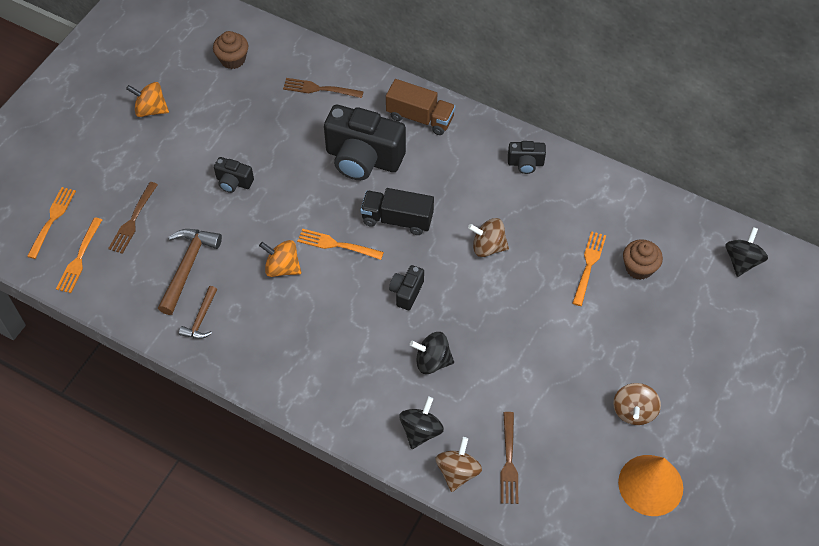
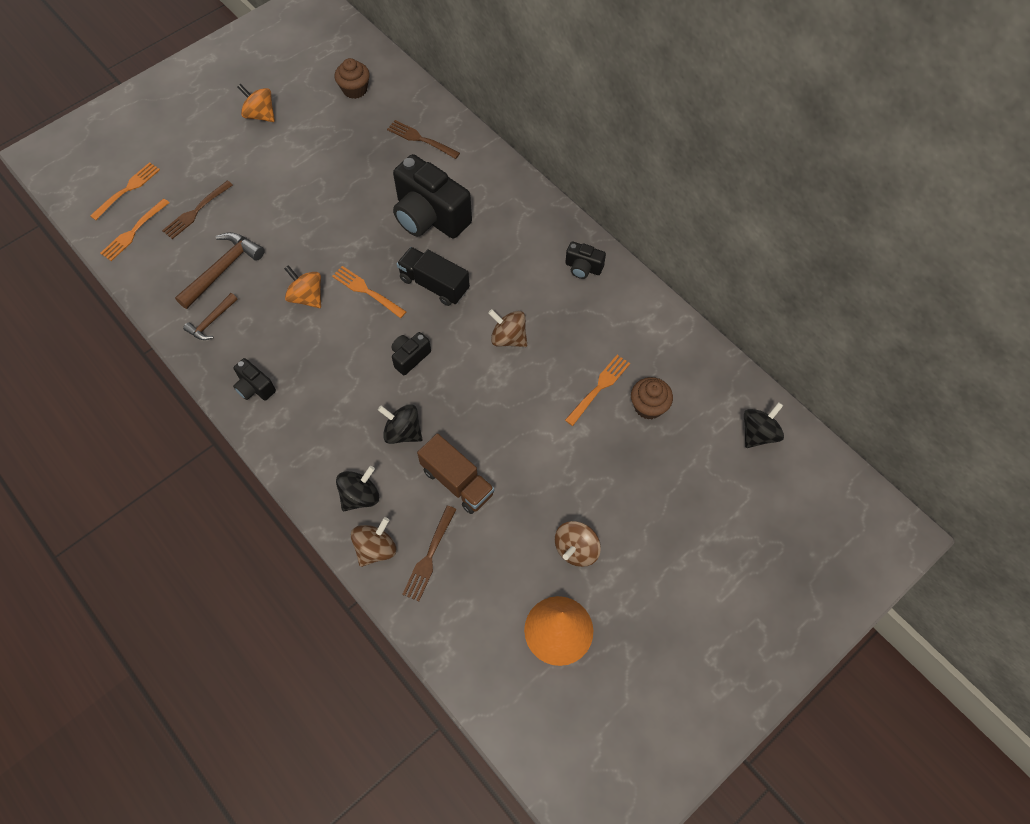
camera: 20 degrees right, 5 degrees up
black camera [214,157,254,193] -> black camera moved to [233,358,276,400]
brown truck [386,79,455,135] -> brown truck moved to [417,433,494,514]

